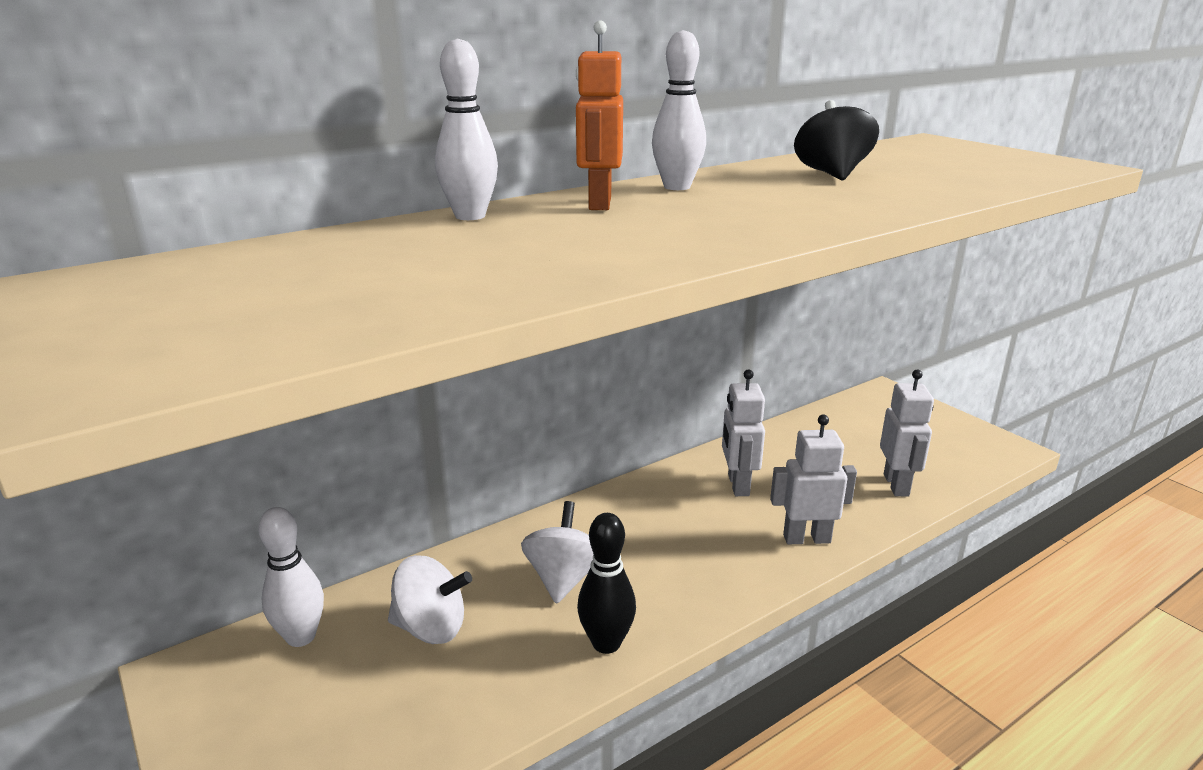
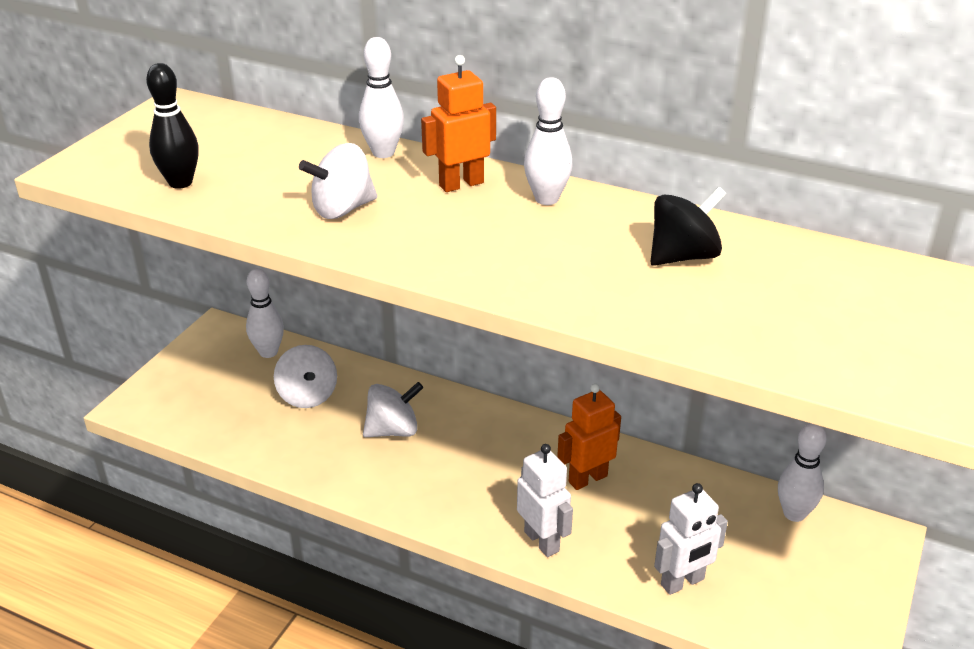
camera: 60 degrees right, 10 degrees up
black bowling pin [577,513,636,654] -> black bowling pin moved to [146,63,199,189]
white robot [722,370,765,496] -> orange robot [557,383,621,490]
none -> white spinning top [299,143,377,219]
none -> white bowling pin [778,423,827,522]

